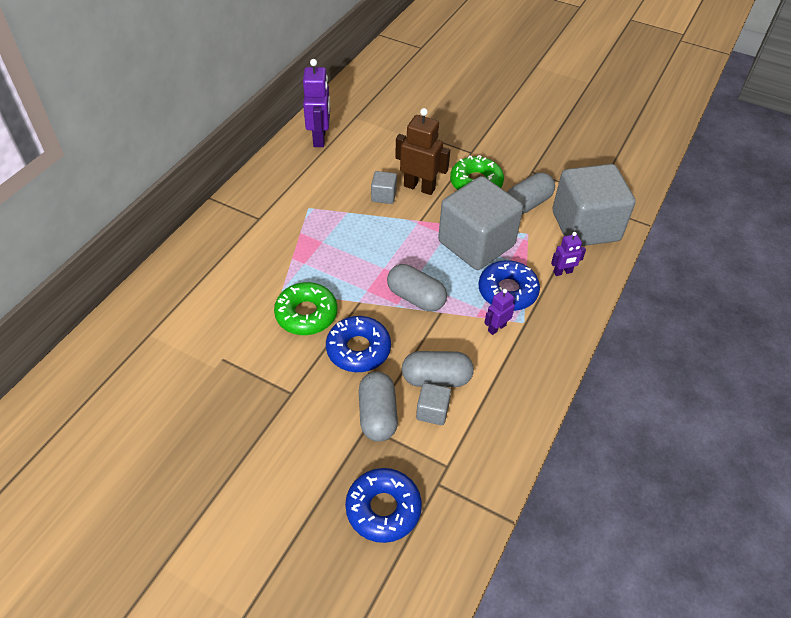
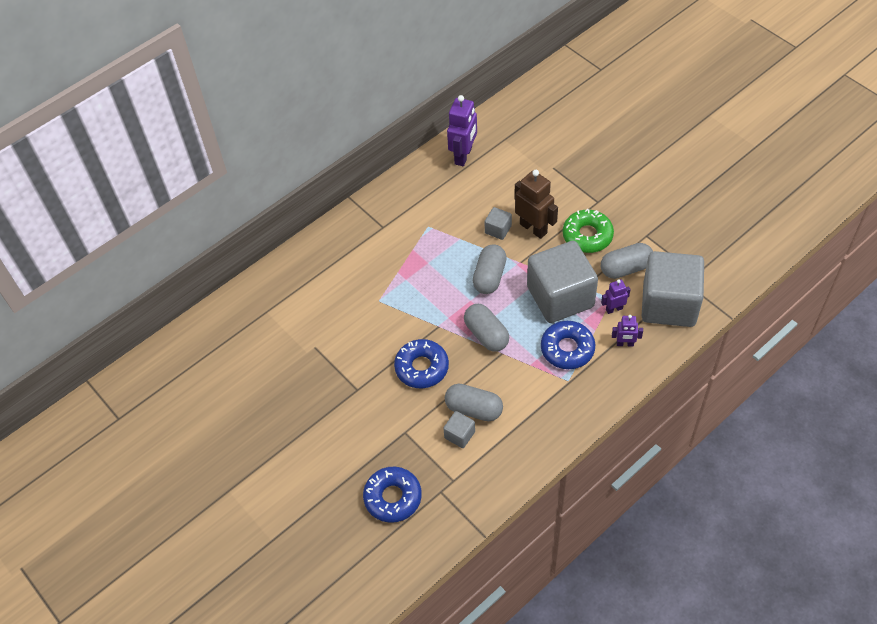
camera: 25 degrees right, 5 degrees up
green donut [274,282,338,335] -> none
grey capsule [359,371,398,442] -> grey capsule moved to [473,244,507,294]
purple robot [484,289,515,335] -> purple robot moved to [601,280,631,314]

